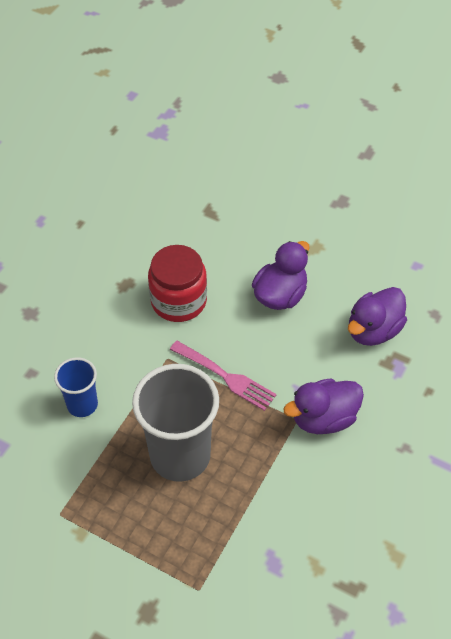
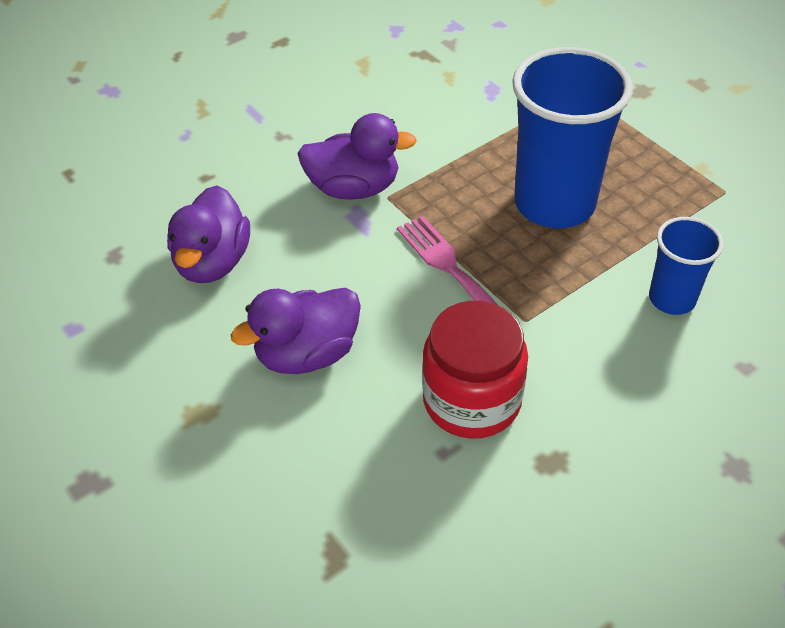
camera: 155 degrees left, 5 degrees down
grey cup [132,364,219,482] -> blue cup [512,47,633,228]
purple duck [348,287,407,346] -> purple duck turned 120 degrees clockwise [167,185,250,283]

